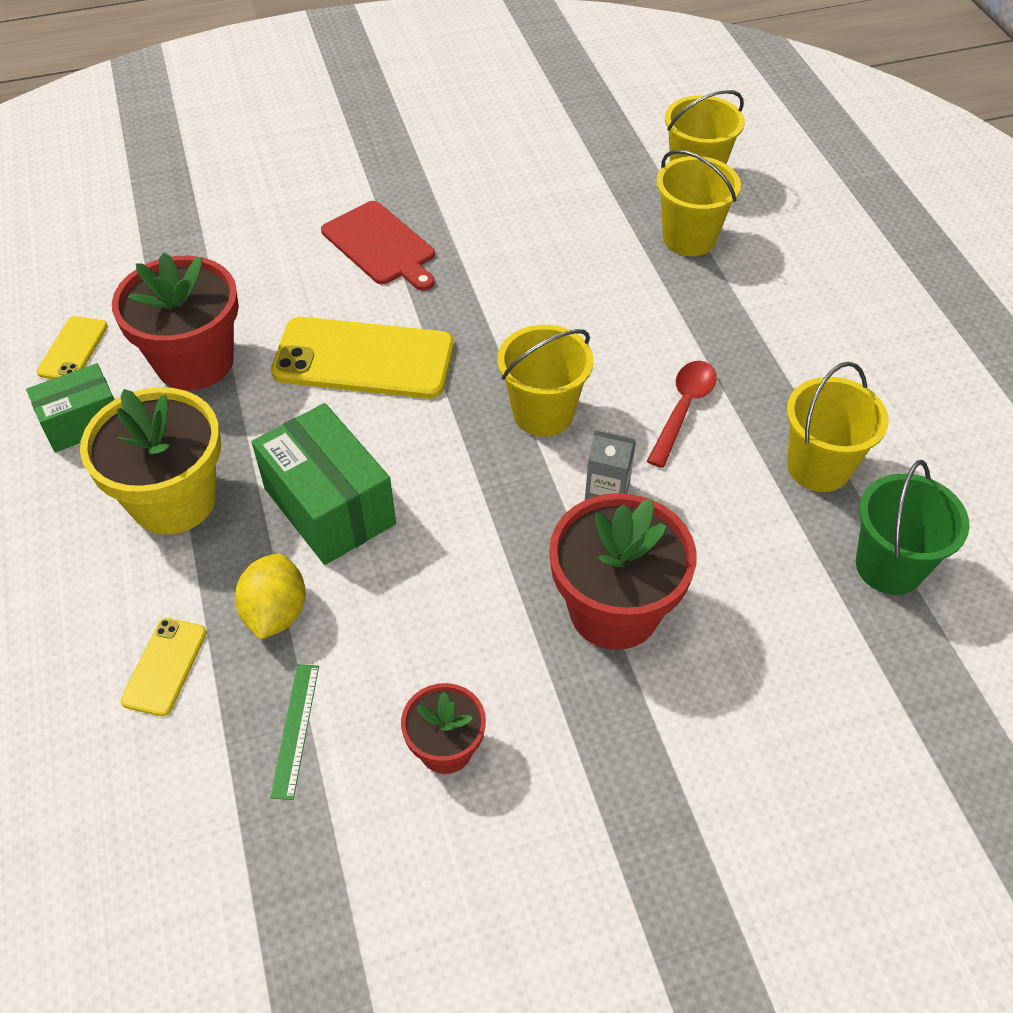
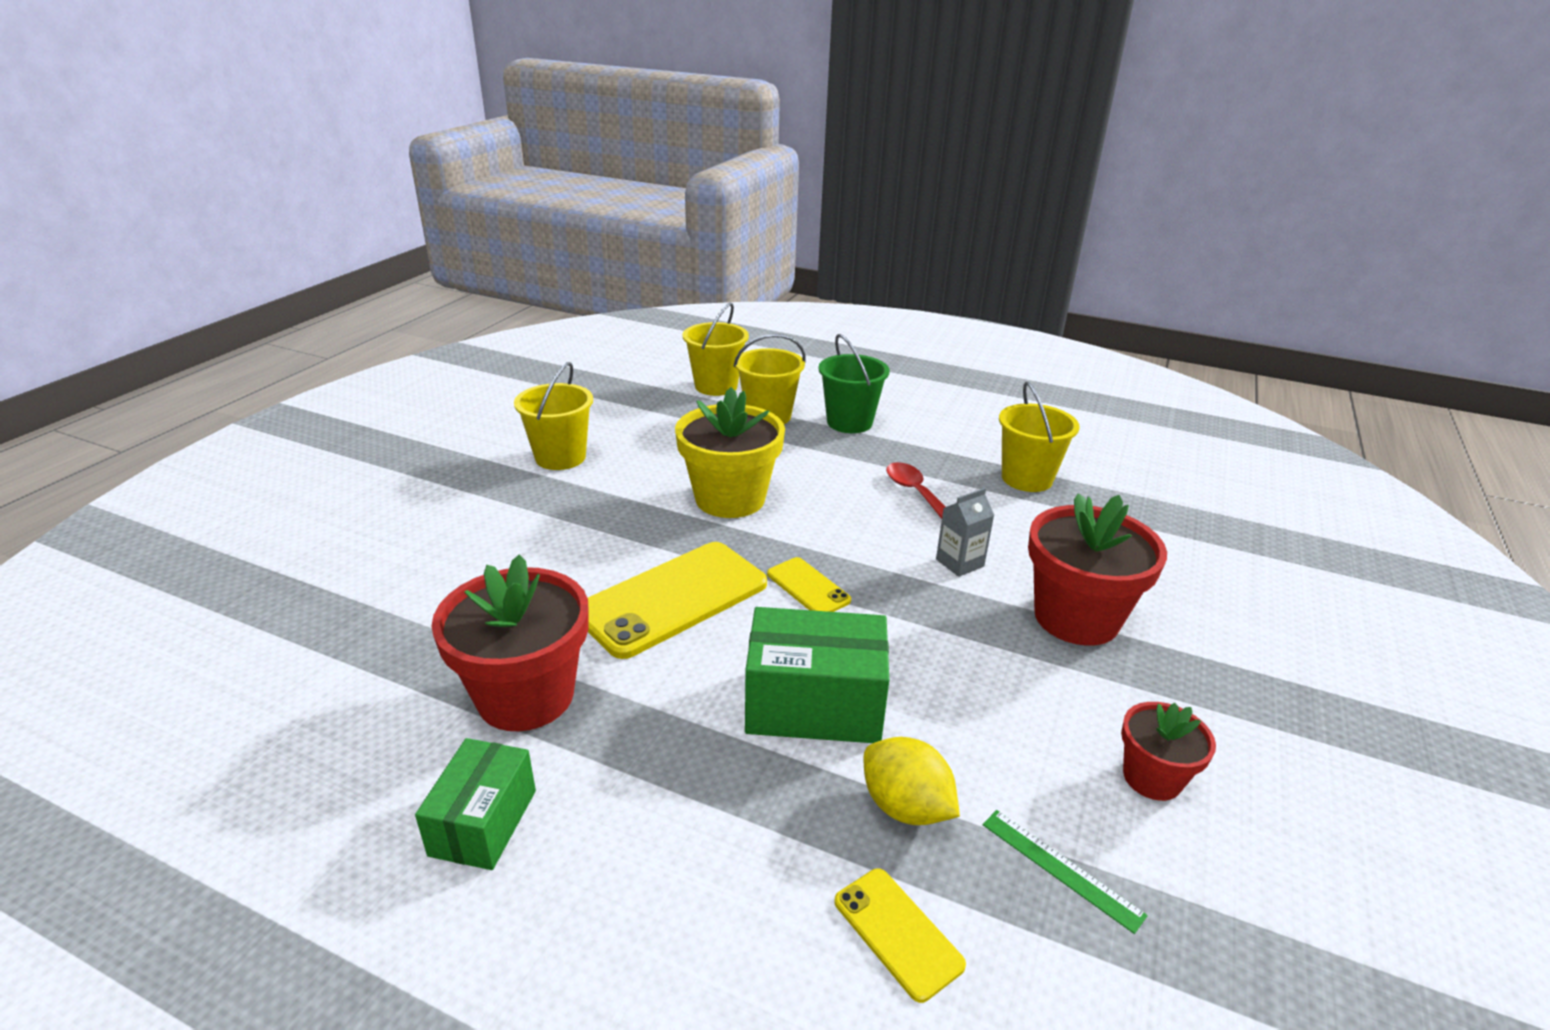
camera: 50 degrees left, 20 degrees down
yellow phone [37,316,108,379] -> yellow phone moved to [767,557,851,612]
yellow flower pot [80,387,221,534] -> yellow flower pot moved to [675,387,785,518]
red cutting board [321,201,435,291] -> none
yellow bucket [497,325,594,436] -> yellow bucket moved to [514,362,593,470]
green bucket [856,460,970,595] -> green bucket moved to [818,334,890,433]

